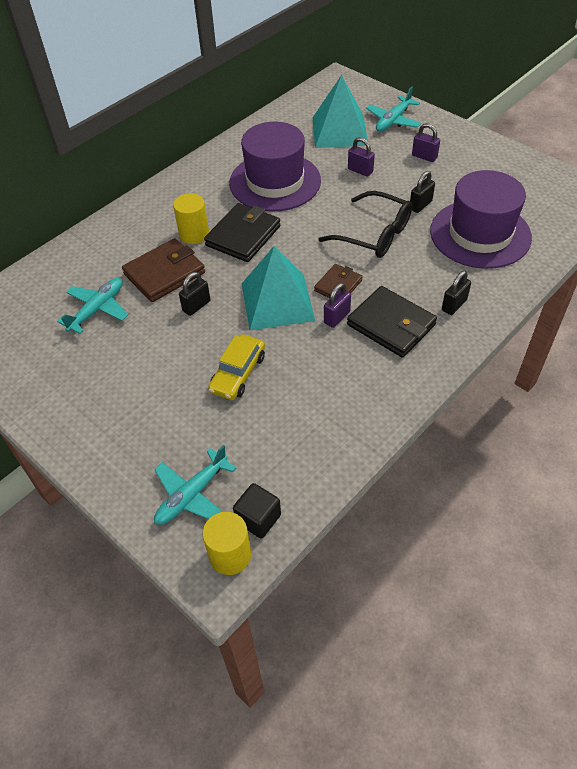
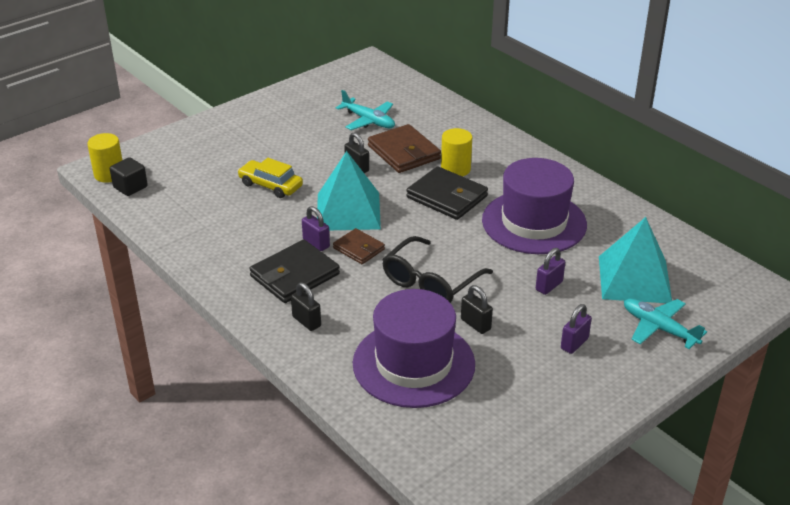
camera: 95 degrees right, 15 degrees down
turquoise plane [154,445,236,525] -> none

